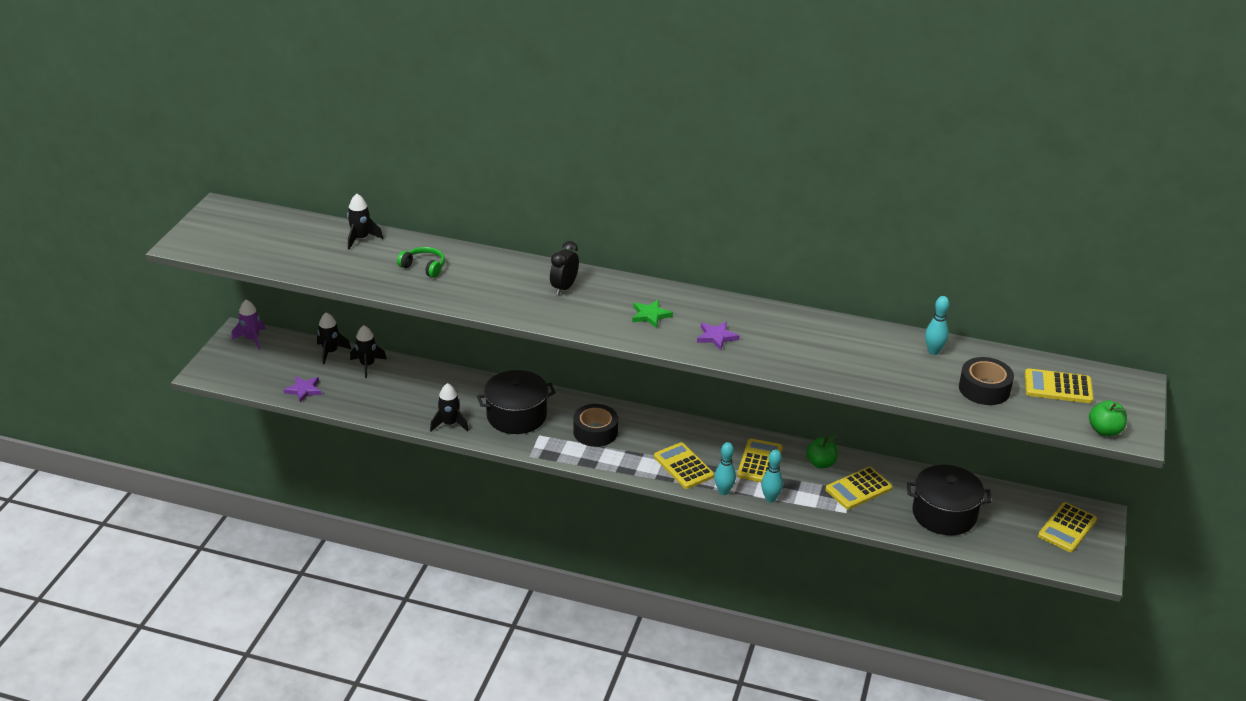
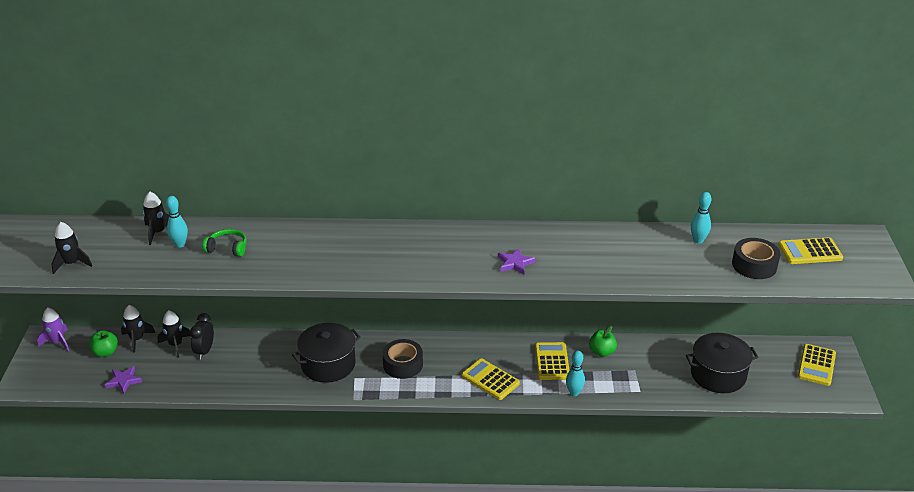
camera: 15 degrees left, 0 degrees up
black rocket [430,383,469,431] -> black rocket moved to [51,222,92,274]
black clock [550,241,579,295] -> black clock moved to [190,313,214,359]
green star [632,300,673,328] -> none
turquoise bowling pin [714,442,736,495] -> turquoise bowling pin moved to [166,196,188,248]
yellow calculator [825,467,893,510] -> none
green apple [1089,400,1127,436] -> green apple moved to [89,330,118,357]

